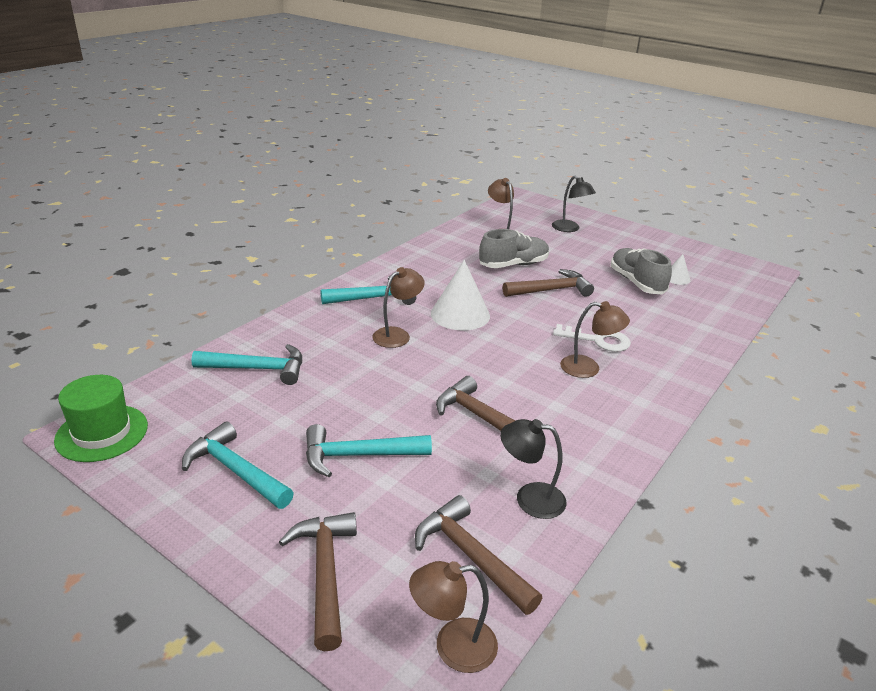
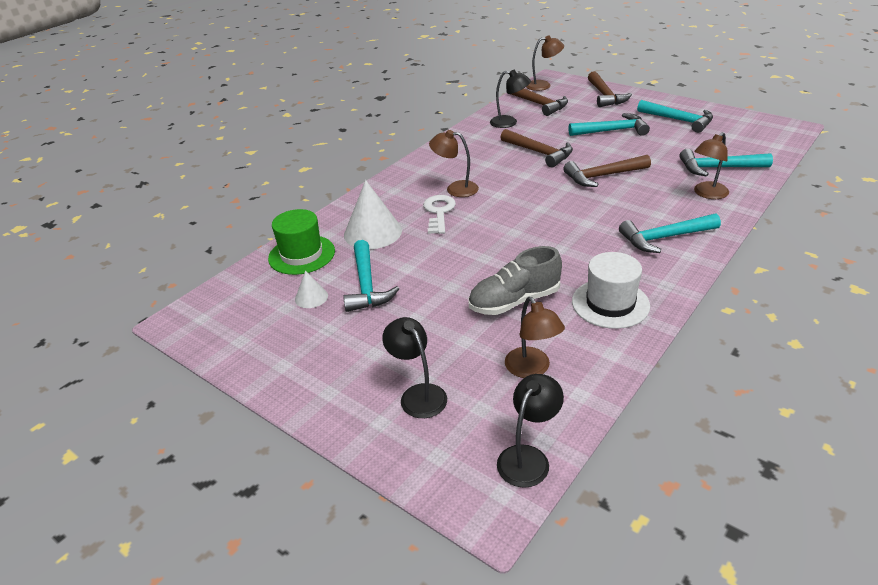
camera: 175 degrees left, 5 degrees up
green hat [54,375,148,462] -> green hat moved to [268,209,335,275]
brown lamp [372,267,424,348] -> brown lamp moved to [694,132,729,199]
white cone [431,260,490,330] -> white cone moved to [344,180,402,249]
brown hammer [503,269,594,297] -> brown hammer moved to [563,155,651,187]
white key [553,324,631,352] -> white key turned 75 degrees clockwise [423,195,456,234]
grey shoe [611,248,672,294] -> turquoise hammer [343,240,399,312]
none -> black lamp [497,374,564,488]
none -> white hat [572,252,650,329]

